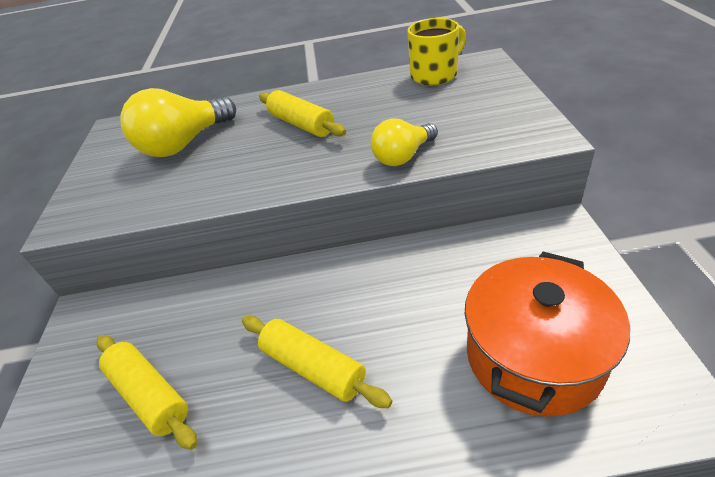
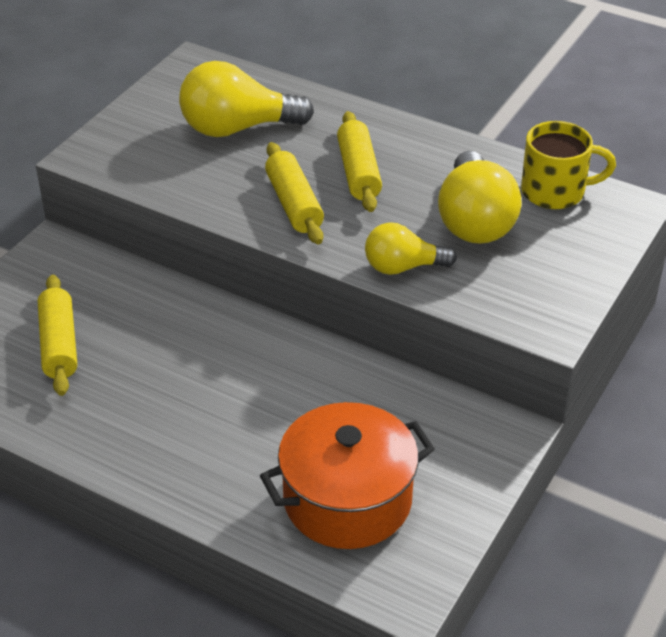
camera: 30 degrees right, 0 degrees up
yellow rolling pin [242,316,392,408] -> yellow rolling pin moved to [265,142,324,244]
none -> yellow light bulb [438,151,522,244]

